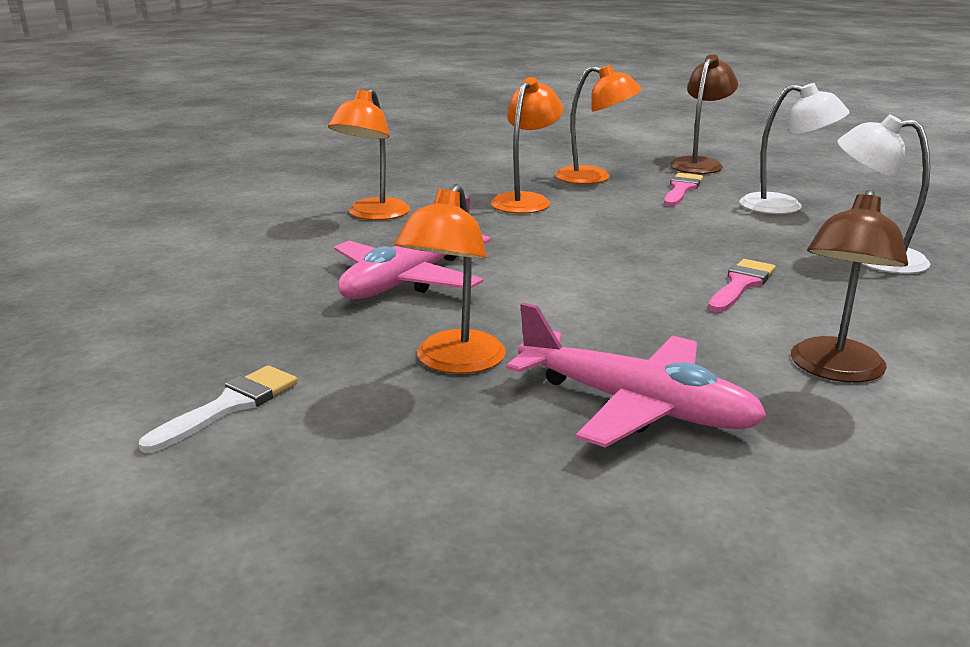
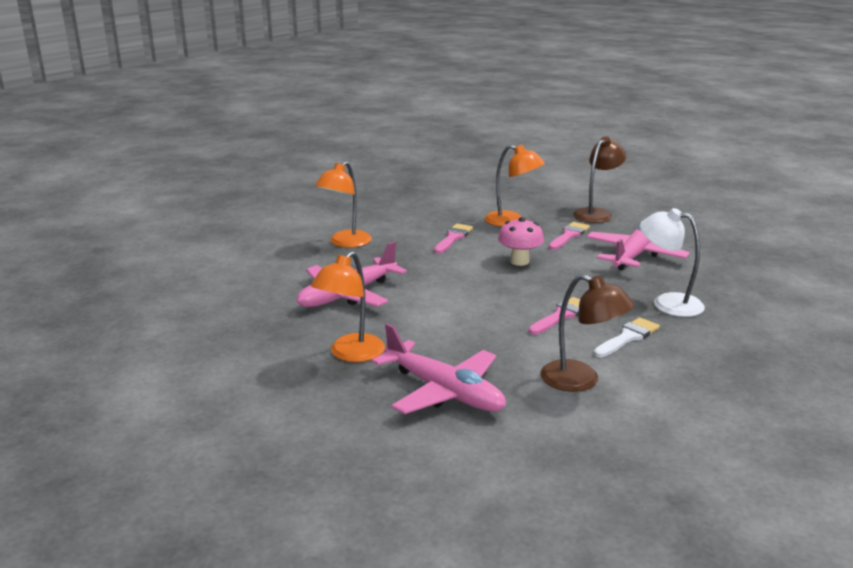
camera: 10 degrees right, 0 degrees up
white brush [139,365,298,453] -> white brush moved to [594,317,660,357]
orange lamp [491,77,563,214] -> pink brush [434,224,473,254]
white lamp [740,83,850,214] -> pink plane [586,225,690,270]
brown lamp [791,189,908,383] -> brown lamp turned 90 degrees counterclockwise [540,274,635,392]
none -> pink mushroom [498,217,544,266]

